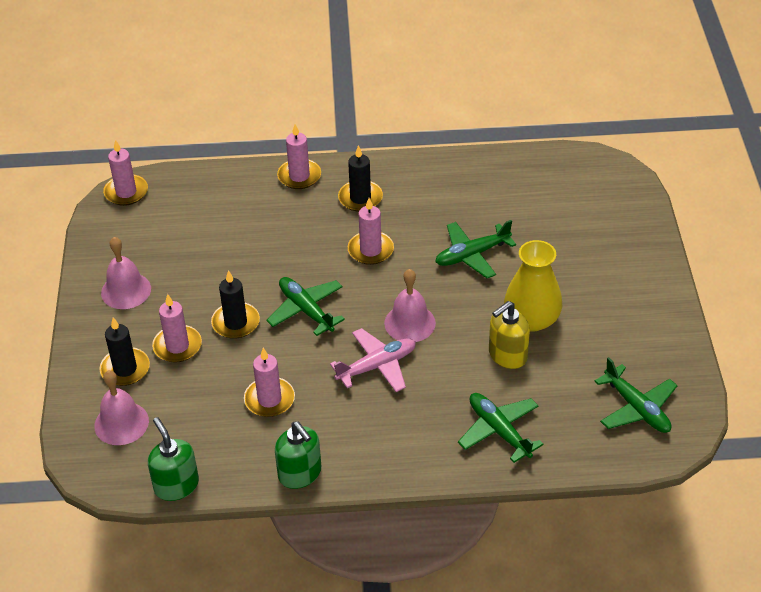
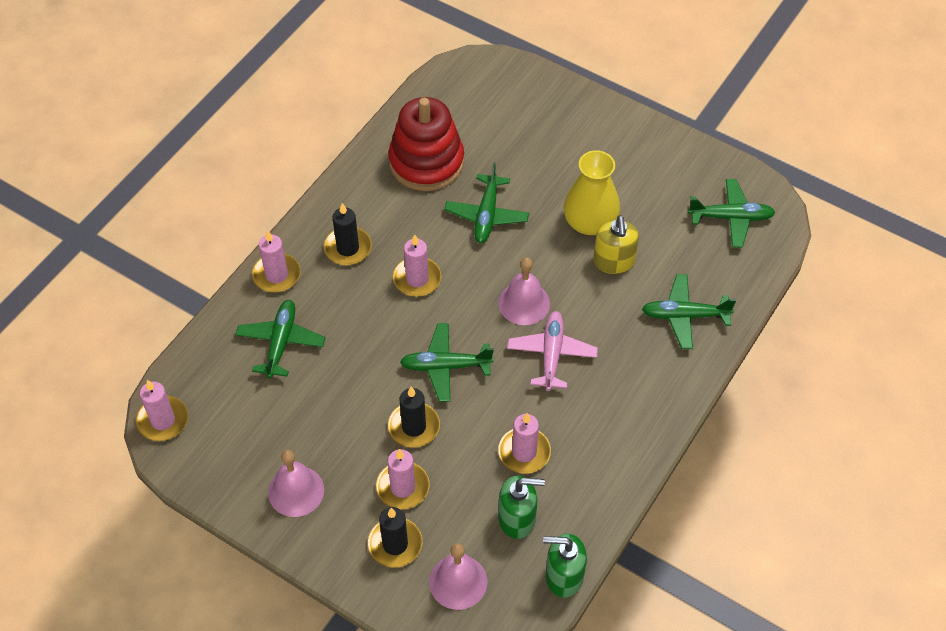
camera: 55 degrees left, 10 degrees up
green soap dispenser [275,421,321,489] -> green soap dispenser moved to [498,476,545,539]
none -> green plane [236,300,325,378]
none -> red stacking toy [388,97,464,191]

